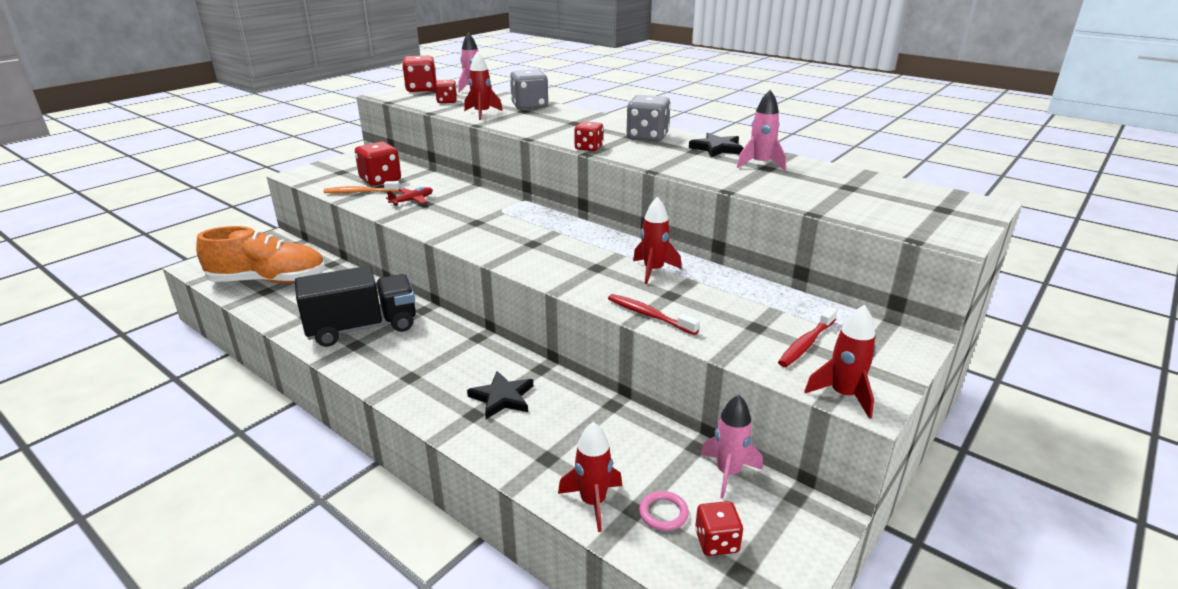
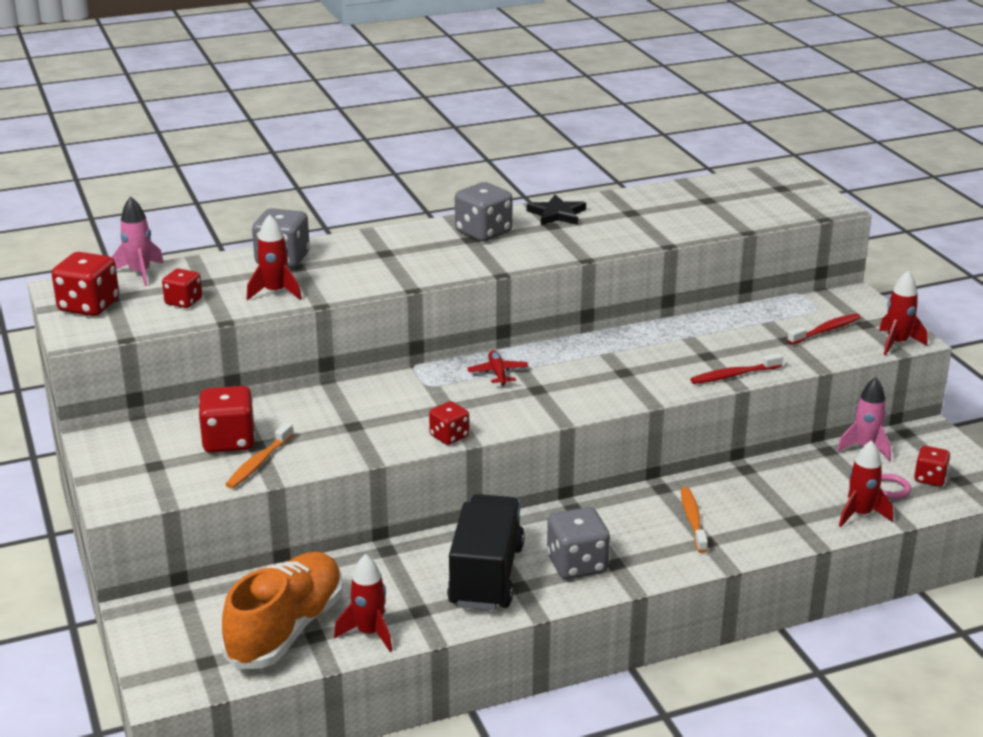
camera: 60 degrees left, 0 degrees up
red plane [386,187,433,206] -> red plane moved to [467,350,529,386]
black star [467,371,533,419] -> orange toothbrush [681,487,708,553]
red dice [574,121,603,151] -> red dice moved to [429,401,469,445]
red rocket [633,197,682,284] -> red rocket moved to [334,554,392,652]
pink rocket [737,90,786,171] -> none
red toothbrush [778,307,838,367] -> red toothbrush turned 105 degrees counterclockwise [787,313,861,345]
none -> grey dice [547,507,610,579]

